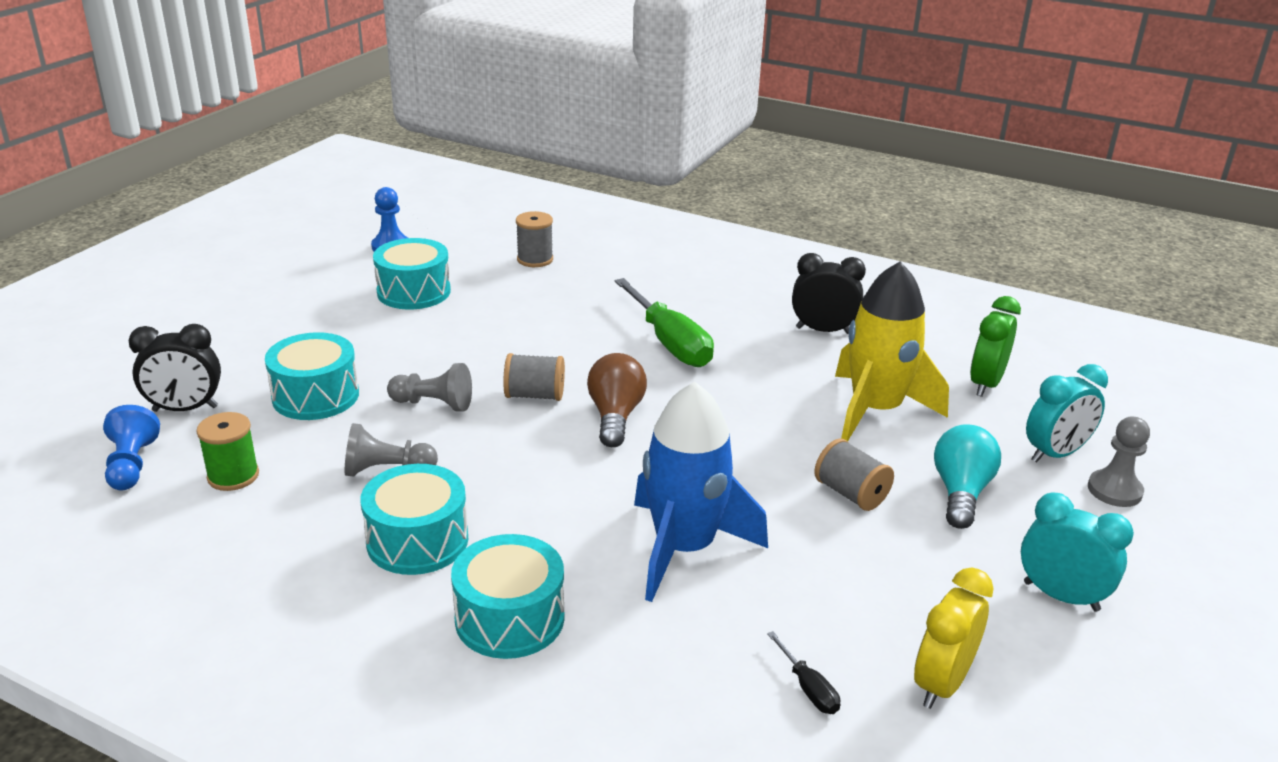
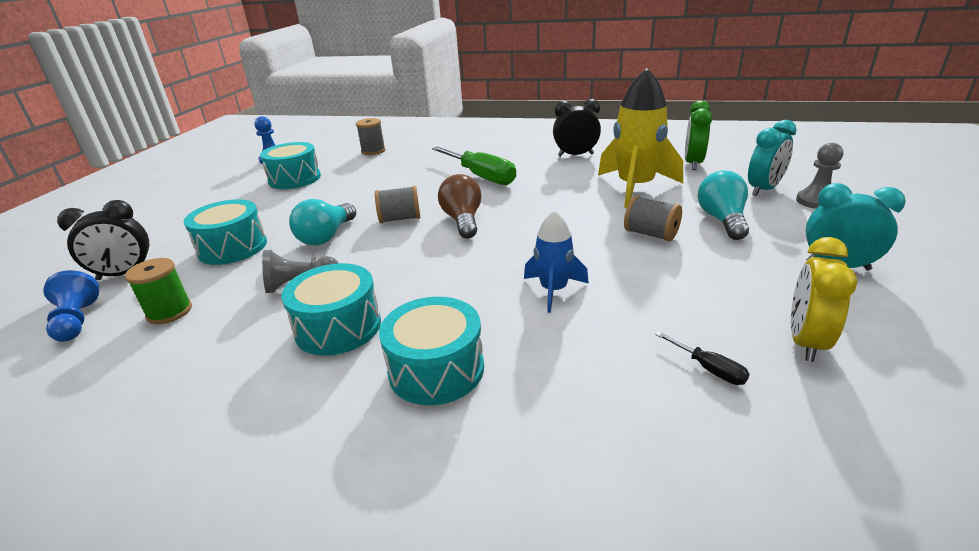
camera: 10 degrees left, 0 degrees up
grey pawn [387,363,472,412] -> turquoise light bulb [289,199,356,245]
blue rocket [634,381,768,602] -> blue rocket [524,210,589,313], size x0.56

